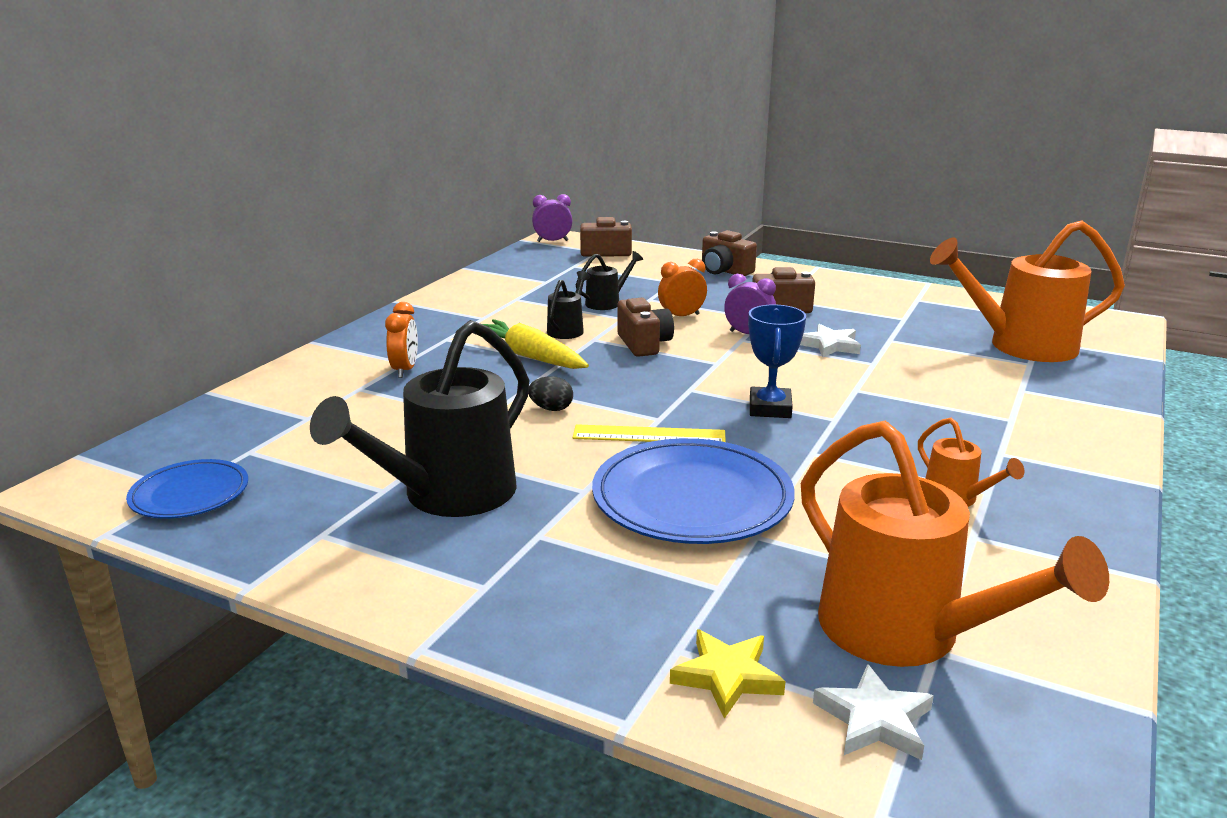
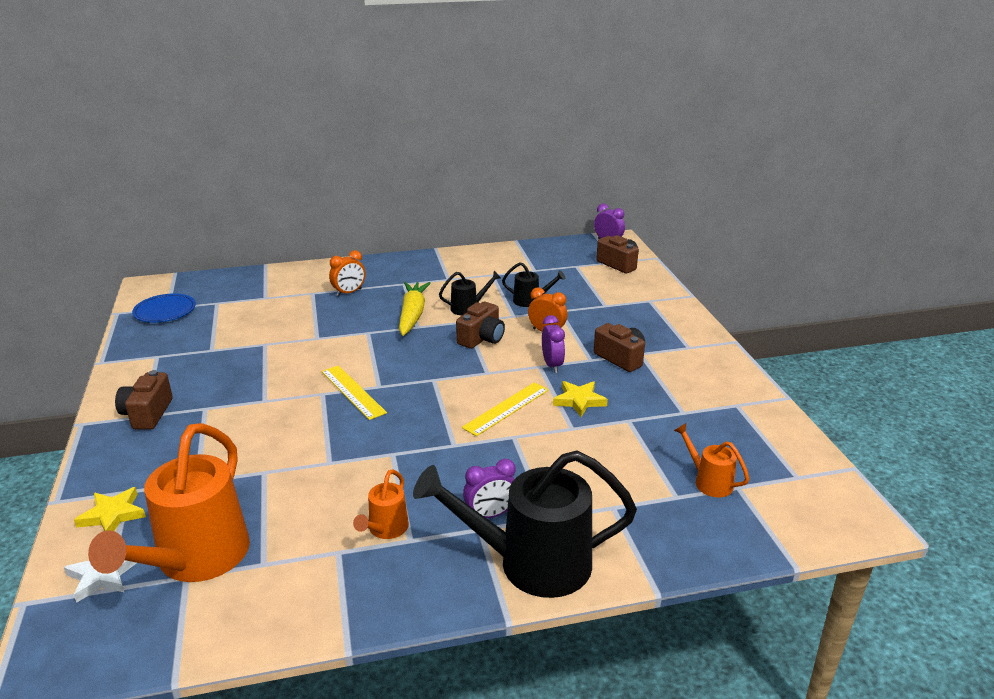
camera: 50 degrees right, 5 degrees up
black watering can [310,320,530,517] -> black watering can moved to [413,450,637,598]
black egg [528,376,573,411] -> none
blue plate [592,438,795,544] -> none
brown camera [702,230,757,276] -> brown camera moved to [115,370,173,430]
blue trophy [748,305,806,418] -> none
white star [800,324,861,357] -> yellow star [553,381,608,417]
orange watering can [930,220,1125,362] -> orange watering can [674,423,749,497], size x0.47
none -> yellow ruler [462,382,549,436]
none -> purple clock [463,459,516,518]

